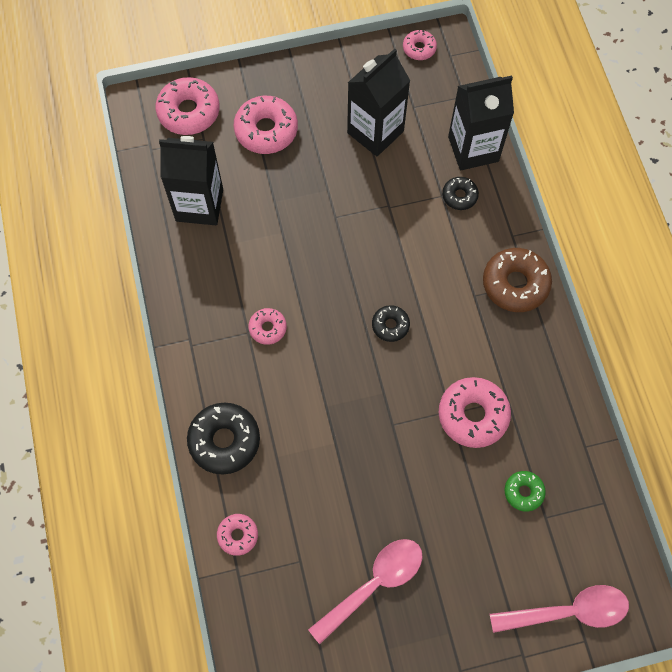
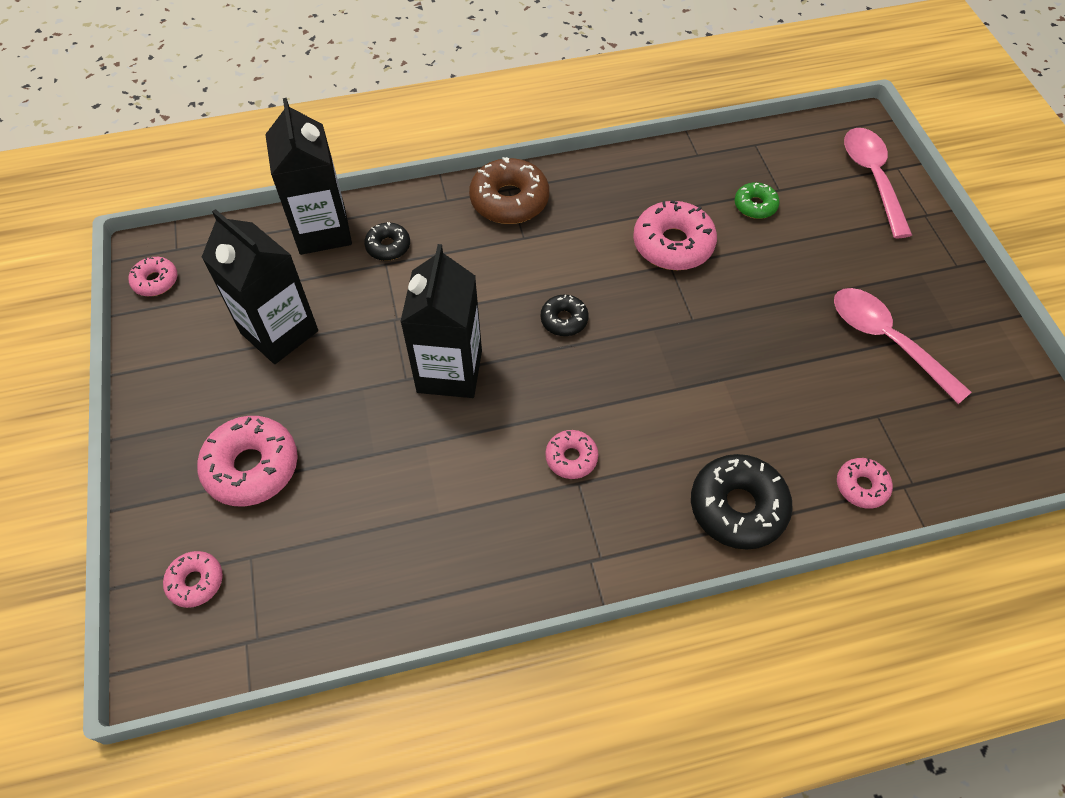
camera: 90 degrees left, 10 degrees down
pink donut [156,77,220,135] -> pink donut [163,551,223,608], size x0.55
black carton [159,136,223,225] -> black carton moved to [400,244,482,398]

